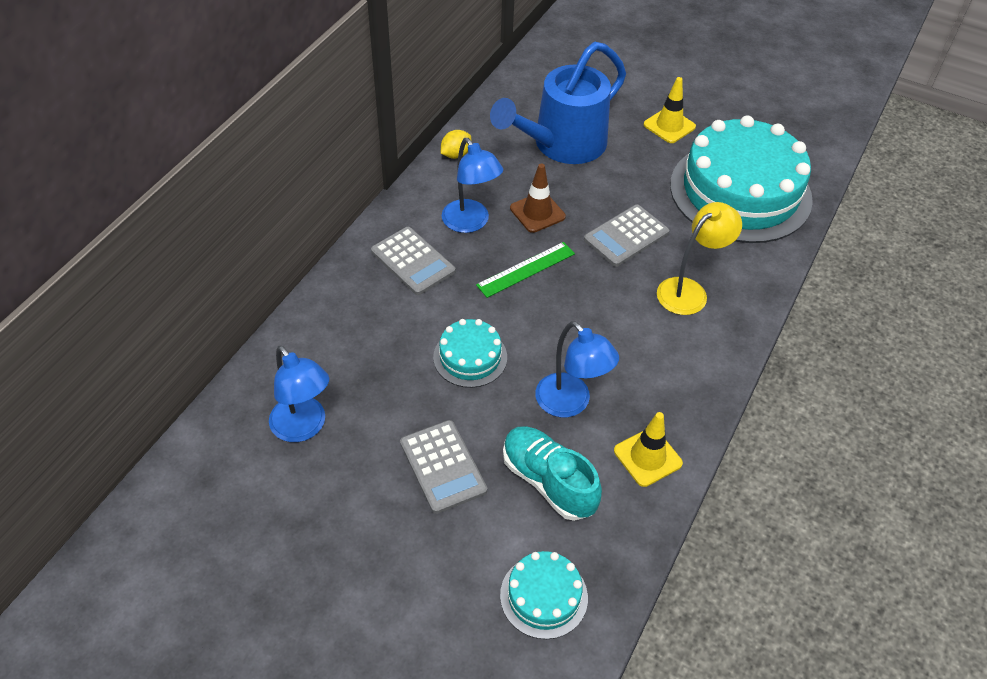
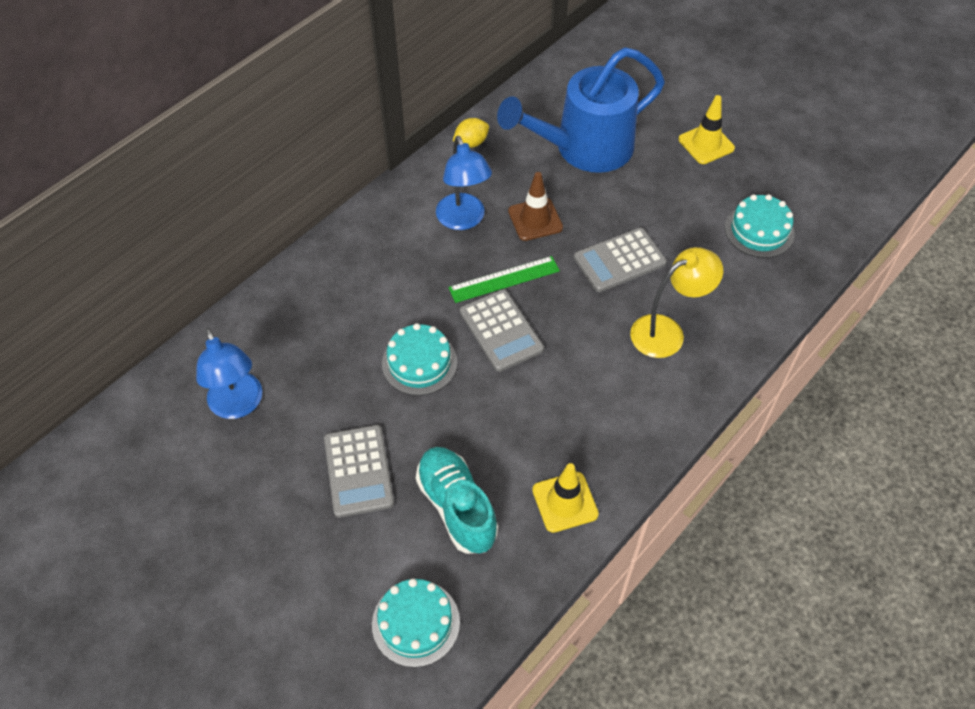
camera: 15 degrees right, 5 degrees up
grey calculator [371,227,456,295] -> grey calculator moved to [460,289,544,372]
blue lamp [535,321,619,417] -> none
turquoise cake [670,115,813,243] -> turquoise cake [725,194,795,258], size x0.45

